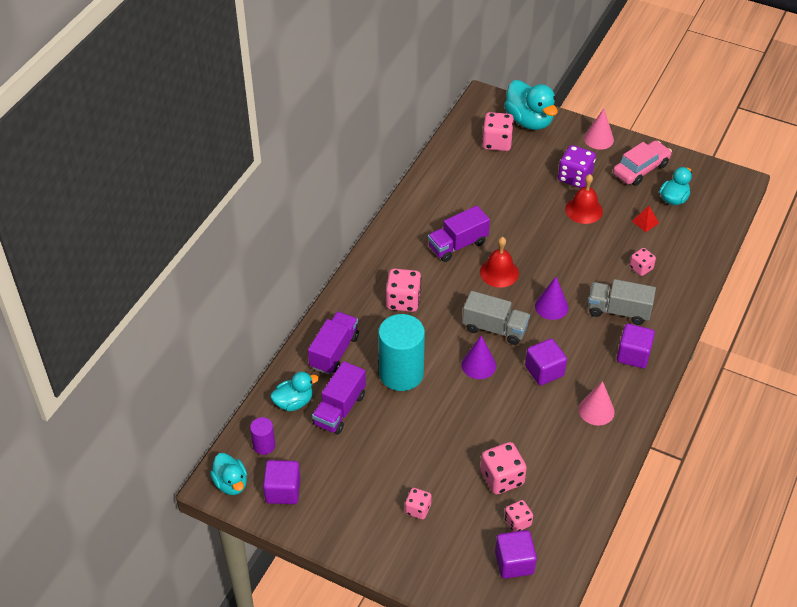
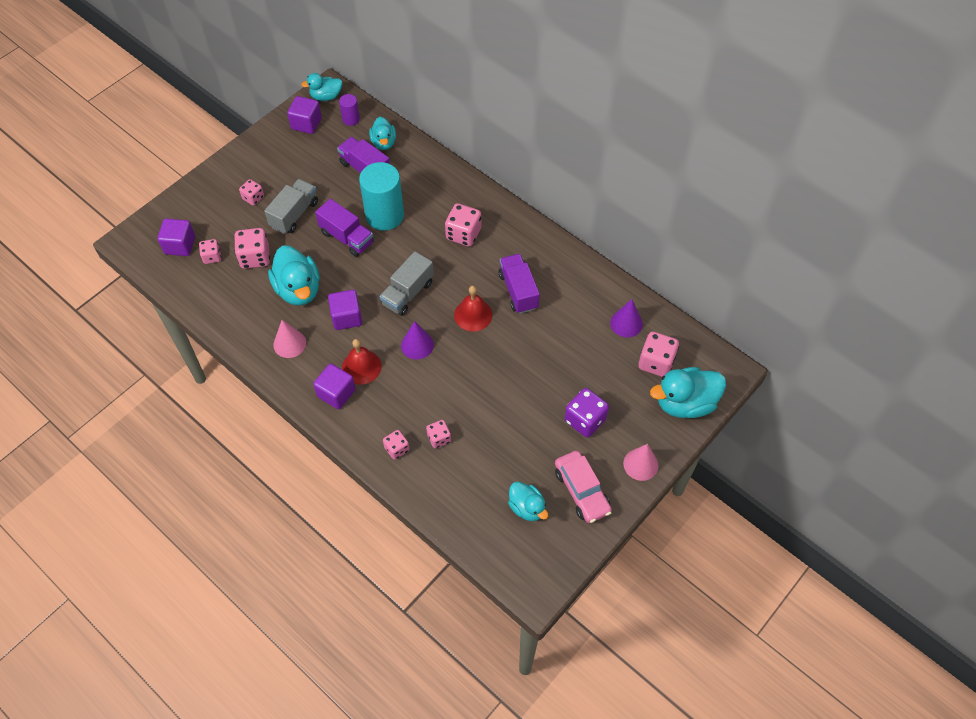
camera: 105 degrees right, 10 degrees up
purple truck [308,312,359,374] -> purple truck moved to [315,199,374,257]
purple cone [461,335,496,379] -> purple cone moved to [610,299,643,338]
red bell [565,174,603,224] -> red bell moved to [342,339,382,385]
grey truck [588,279,656,325] -> grey truck moved to [264,179,318,234]
red pyramid [632,206,659,232] -> none
none -> turquoise duck [268,246,320,306]
none -> pink dice [383,430,409,460]

